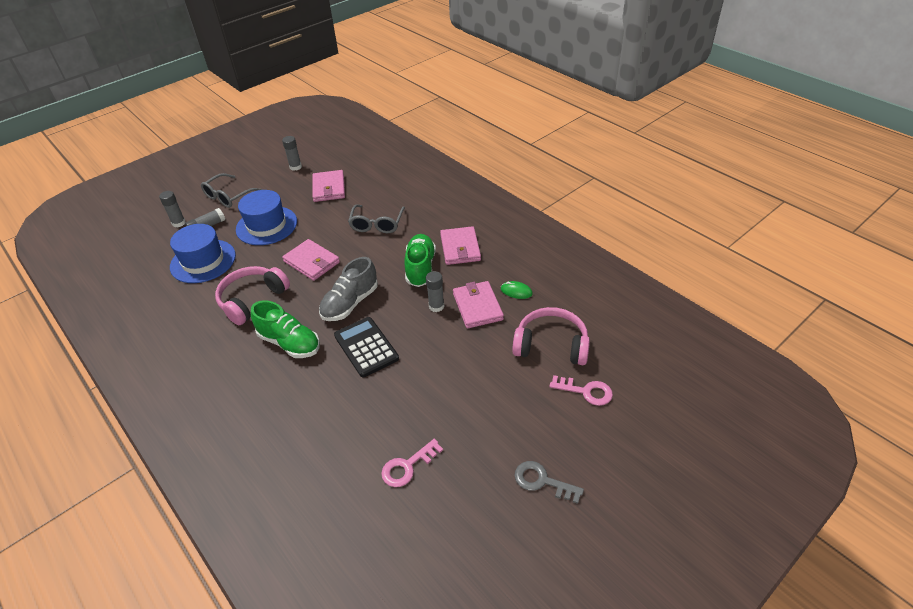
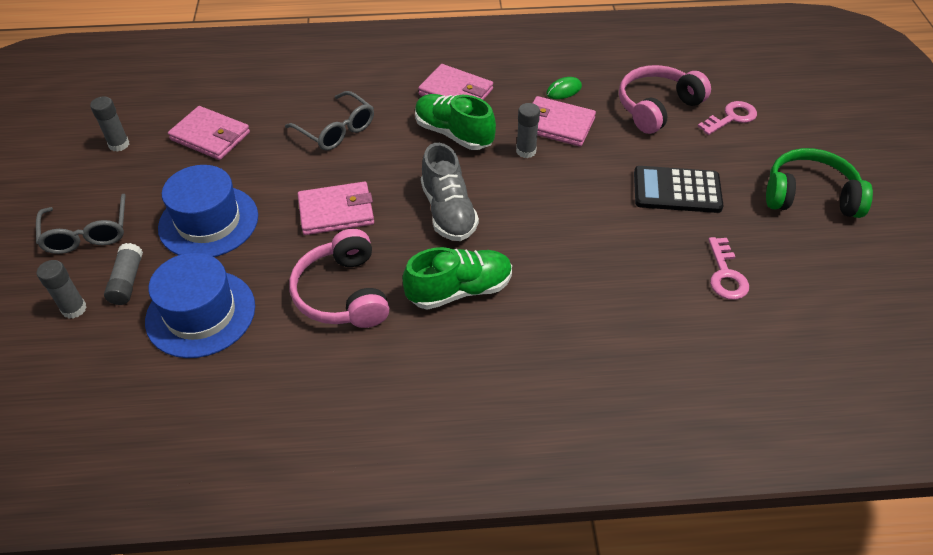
camera: 55 degrees left, 5 degrees up
black calculator [334,317,399,377] -> black calculator moved to [634,166,724,213]
grey key [514,461,584,504] -> green headphones [766,148,873,218]

